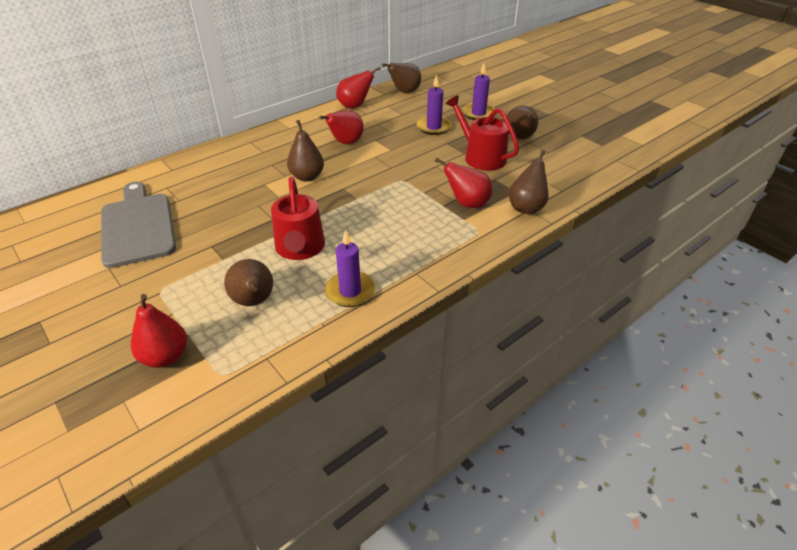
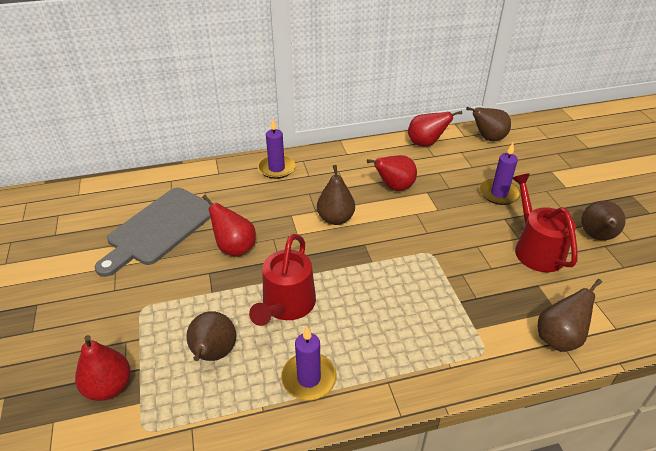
camera: 25 degrees right, 0 degrees up
grey cutting board [101,182,176,268] -> grey cutting board turned 150 degrees counterclockwise [95,187,211,277]
red pear [435,158,492,208] -> red pear moved to [202,195,256,257]
purple candle [462,63,495,120] -> purple candle moved to [258,119,296,179]

